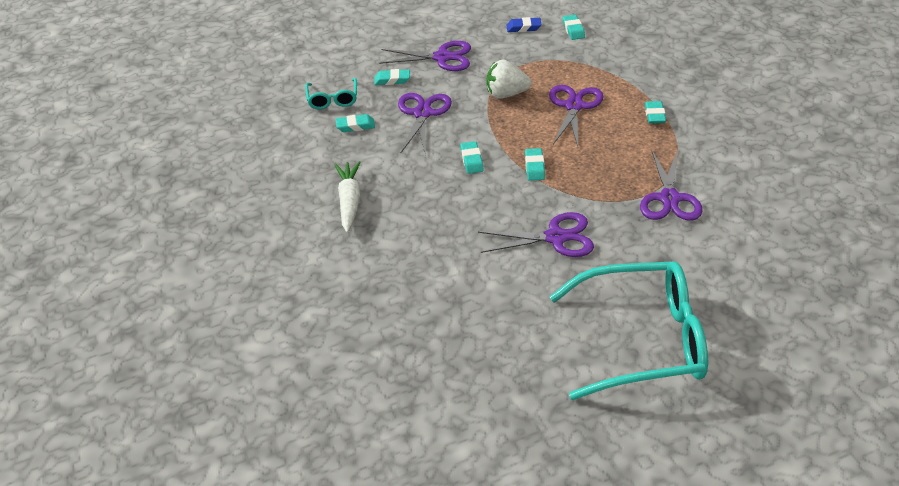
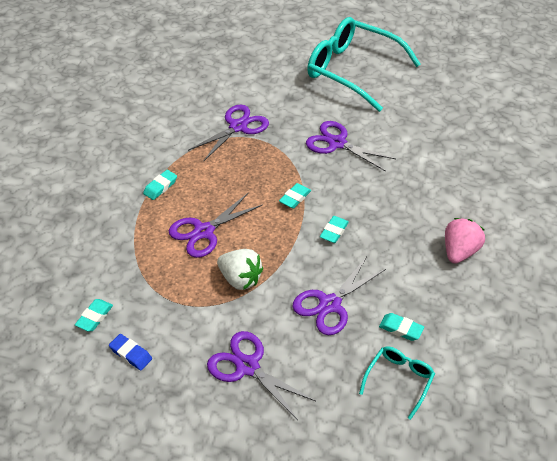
camera: 145 degrees left, 5 degrees up
white carrot [334,161,361,233] -> pink strawberry [445,218,485,264]
turquoise eraser [374,69,410,85] -> none

